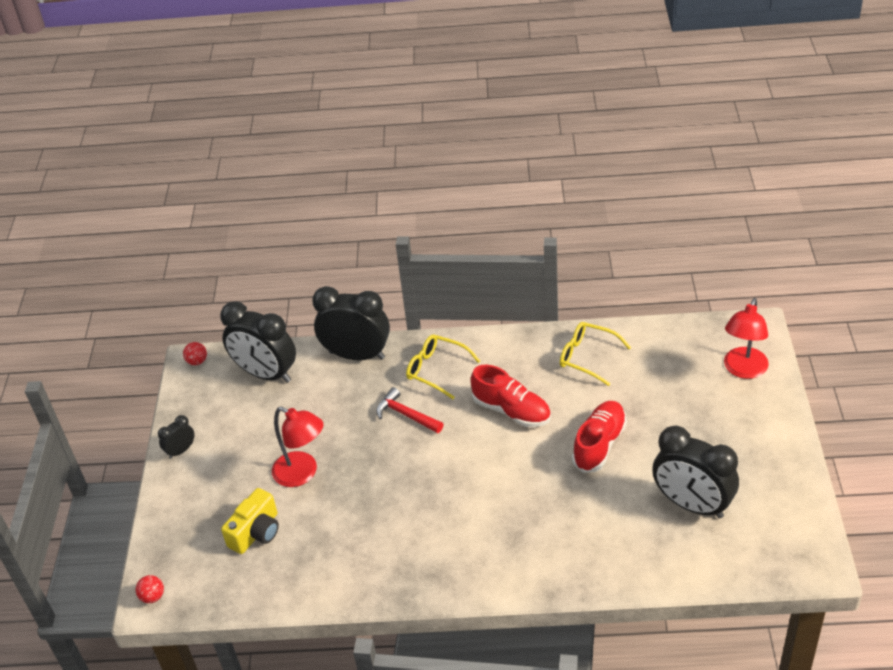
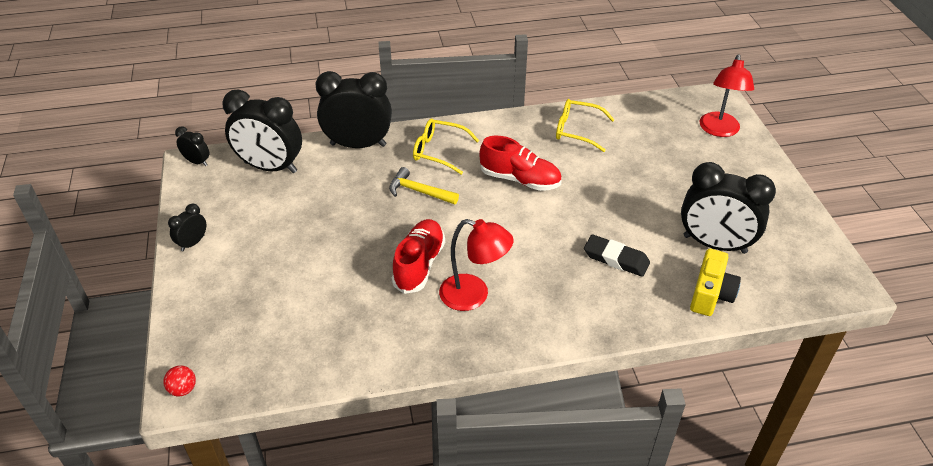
camera: 15 degrees left, 0 degrees up
red ball [183,342,207,365] -> black clock [175,127,209,166]
yellow camera [221,488,279,554] -> yellow camera moved to [690,248,741,316]
red lamp [272,407,324,487] -> red lamp moved to [439,219,513,311]
red hammer [376,387,443,433] -> yellow hammer [389,167,459,205]
red shoe [572,401,627,473] -> red shoe moved to [392,219,445,294]
none -> black eraser [584,234,650,277]

